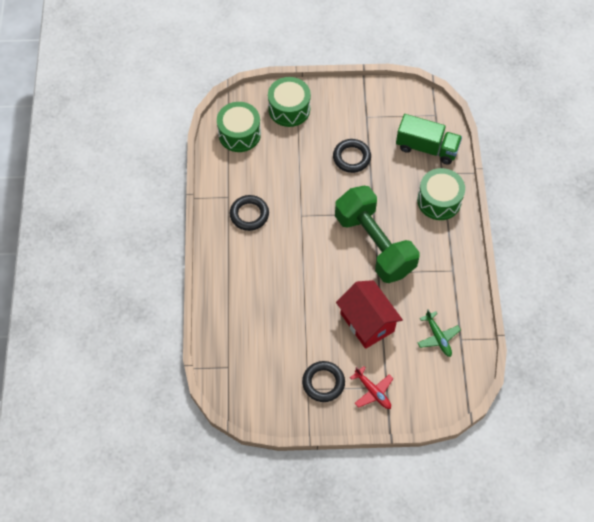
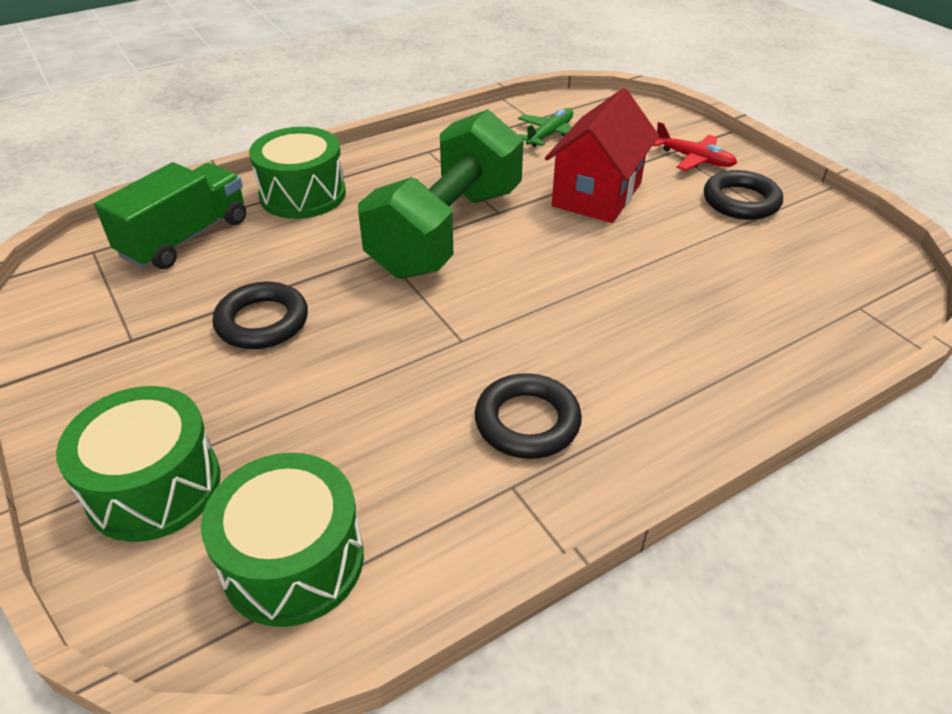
camera: 120 degrees left, 20 degrees down
red plane [350,366,393,409] -> red plane turned 105 degrees clockwise [653,122,737,171]
green truck [396,114,462,164] -> green truck turned 45 degrees clockwise [94,162,246,269]

